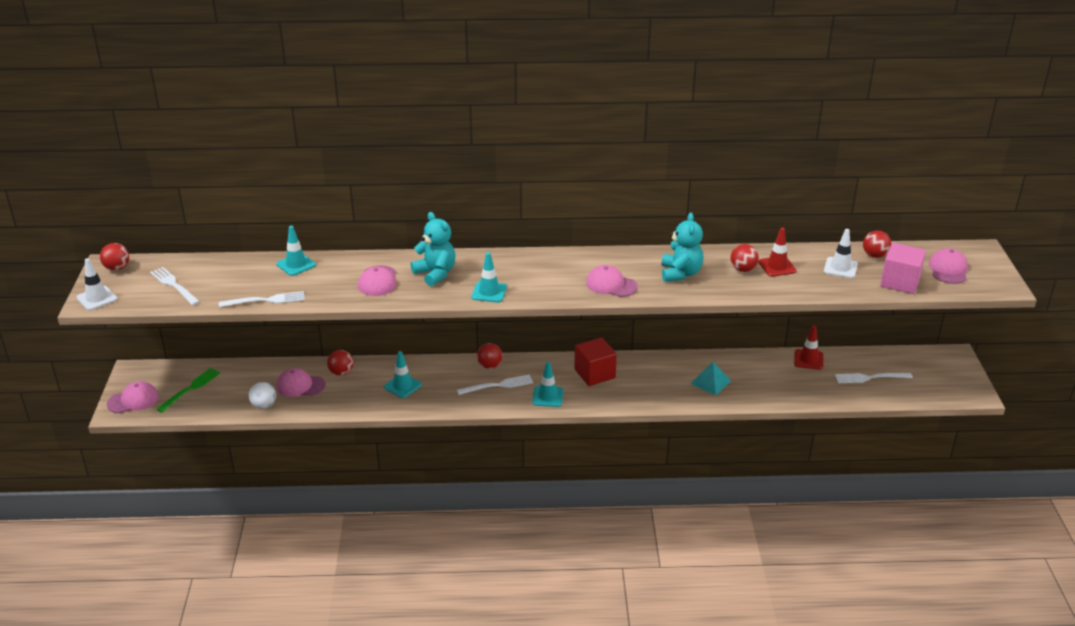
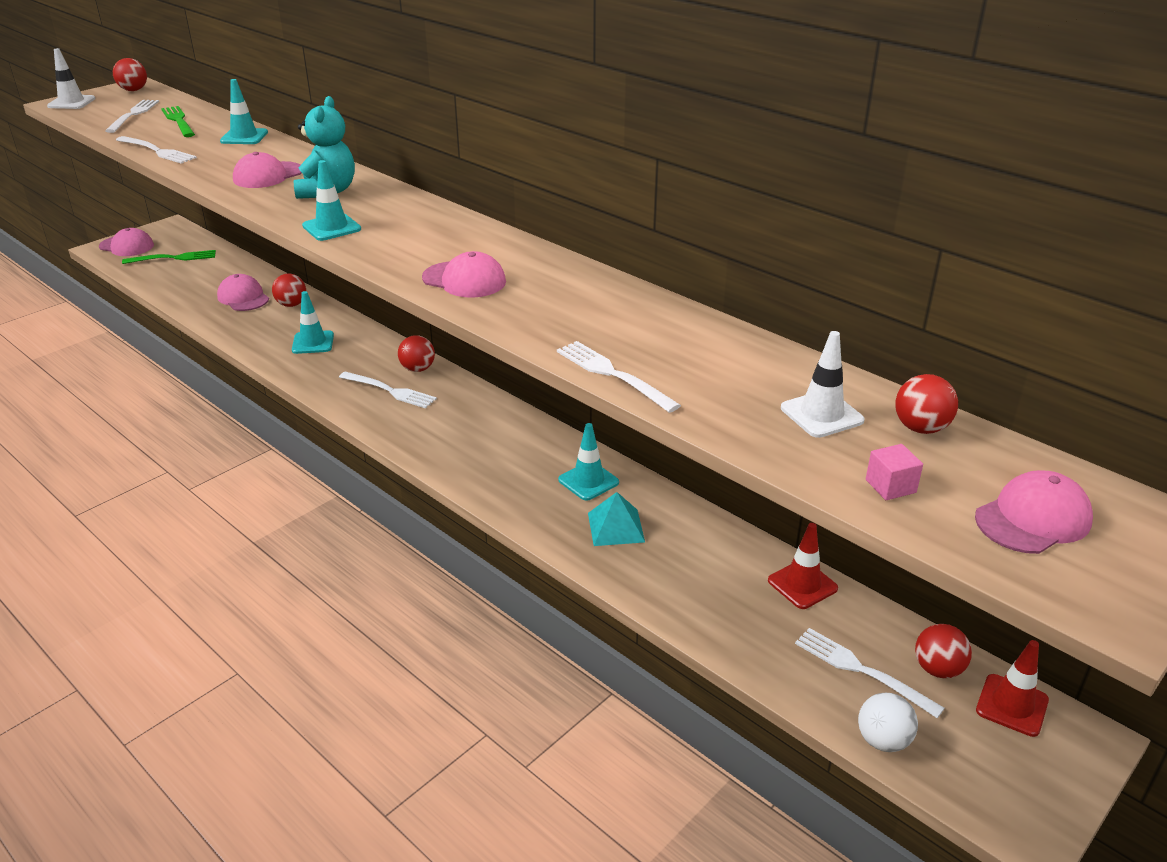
camera: 45 degrees right, 0 degrees up
white ball [249,382,276,409] -> white ball moved to [858,693,918,752]
turquoise traffic cone [532,362,563,407] -> turquoise traffic cone moved to [558,423,619,501]
red cube [574,337,617,386] -> none
pink cap [586,265,638,297] -> pink cap turned 135 degrees clockwise [422,251,506,298]
turquoise teddy bear [661,213,704,282] -> none
red ball [730,244,759,272] -> red ball moved to [915,624,972,678]
red traffic cone [758,227,797,277] -> red traffic cone moved to [976,640,1049,737]
pink cube [880,243,926,294] -> pink cube [866,444,923,500], size x0.48
none -> green fork [161,106,195,137]
none -> white fork [557,341,681,413]

